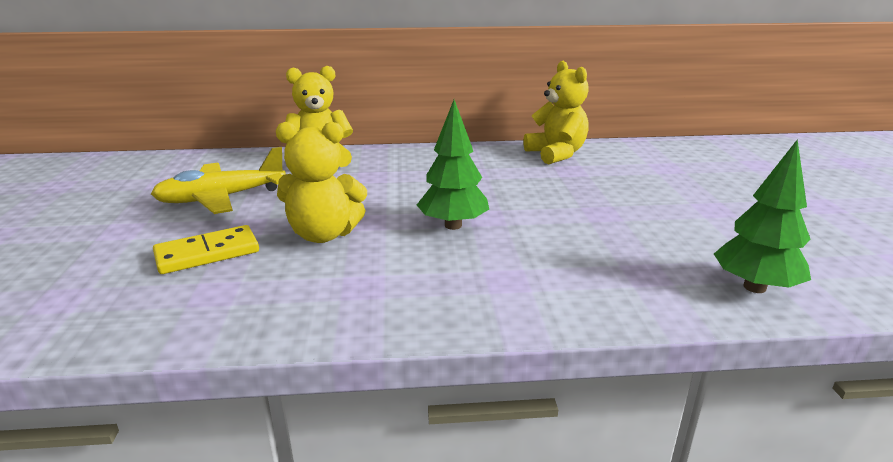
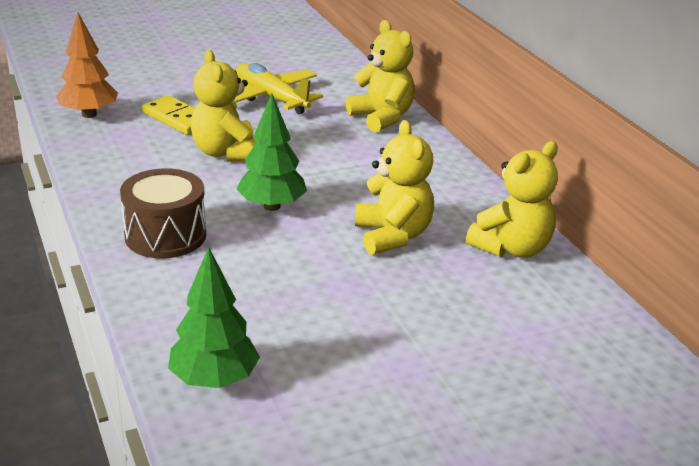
camera: 70 degrees right, 5 degrees up
none -> orange tree [56,13,118,118]
none -> brown drum [120,168,206,258]
none -> yellow teddy bear [355,120,434,255]

